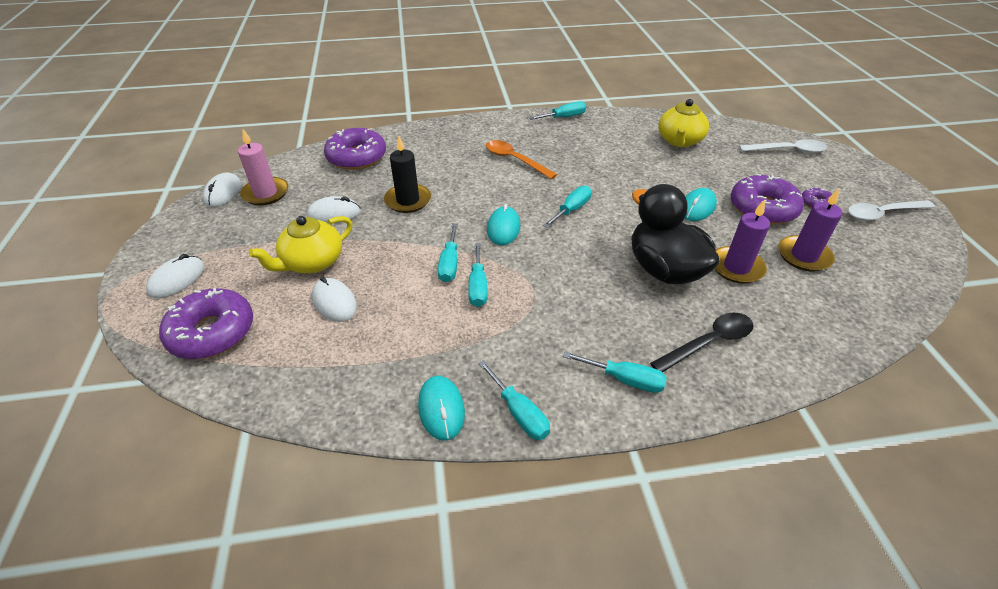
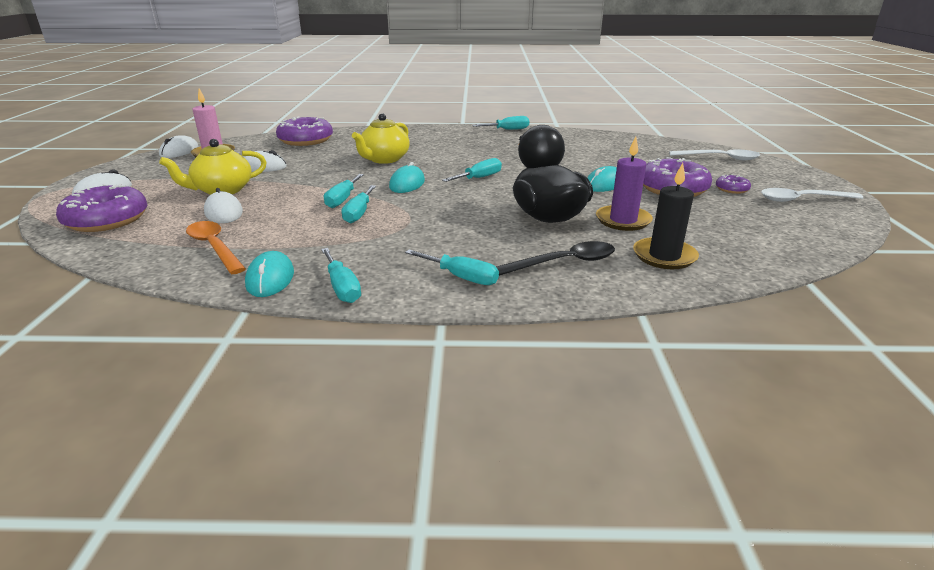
camera: 10 degrees right, 15 degrees down
black candle [384,136,431,213] -> black candle moved to [633,163,699,269]
orange spoon [486,140,557,179] -> orange spoon moved to [186,221,246,274]
yellow teapot [658,99,709,147] -> yellow teapot moved to [352,114,410,164]
purple candle [778,189,842,271] -> none

